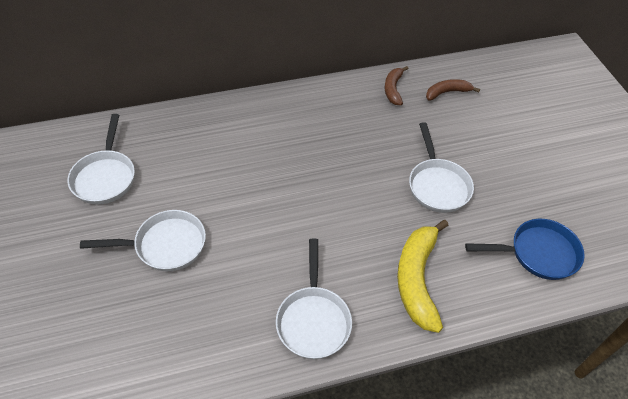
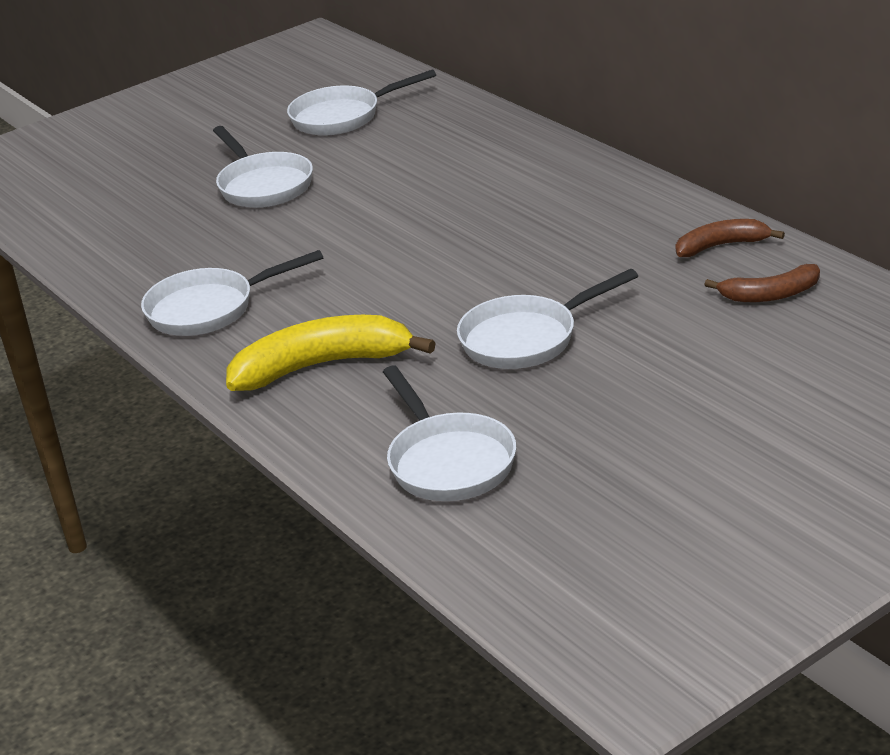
camera: 75 degrees right, 20 degrees down
brown banana [426,79,480,101] -> brown banana turned 120 degrees clockwise [704,264,820,302]
blue pan [465,219,585,280] -> white pan [383,366,516,501]

